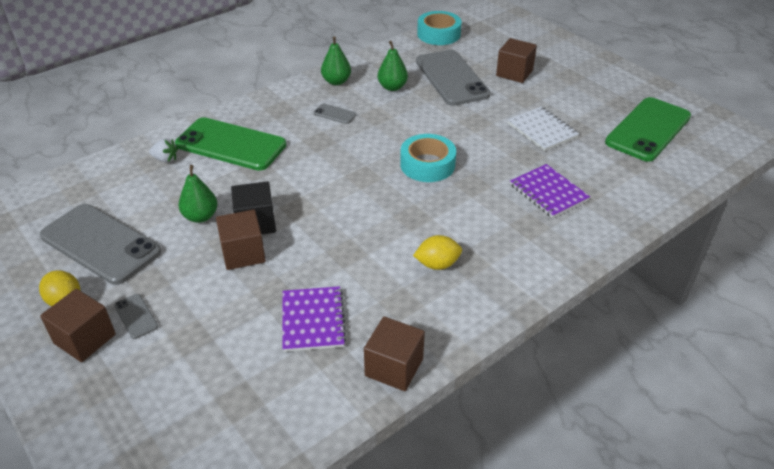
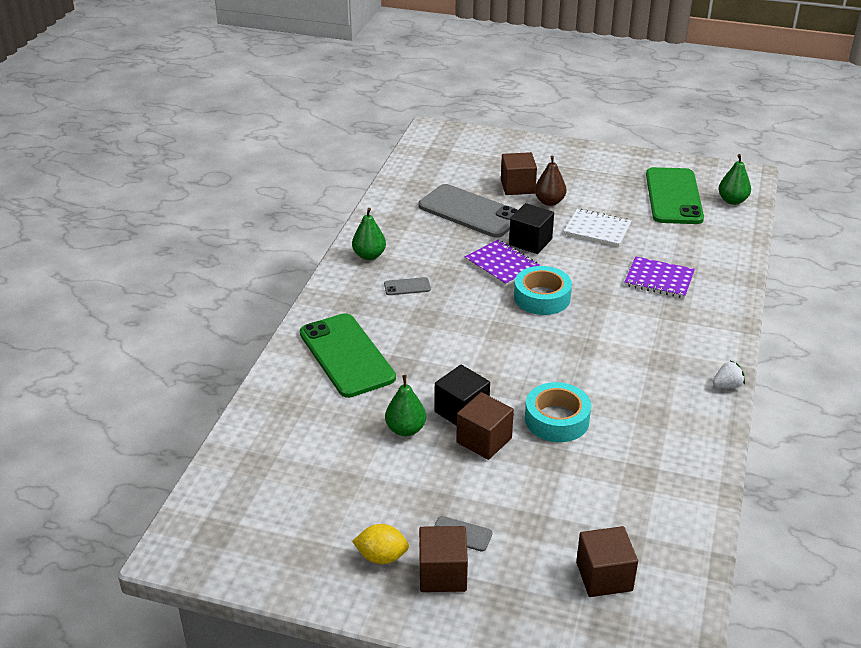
camera: 35 degrees left, 5 degrees down
grey phone [40,204,161,285] -> none
white strawberry [149,139,178,163] -> white strawberry moved to [713,360,745,388]
green phone [175,117,286,171] -> green phone turned 75 degrees clockwise [300,313,396,398]
purple notebook [282,286,346,352] -> purple notebook moved to [465,240,540,286]
brown cube [364,317,425,391] -> brown cube moved to [576,526,638,597]
green pear [378,41,408,91] -> green pear moved to [718,154,751,205]
yellow lemon [413,235,462,270] -> none
turquoise tape [417,11,462,45] -> turquoise tape moved to [525,382,591,442]
none -> black cube [509,203,554,254]
none -> brown pear [535,156,566,206]

